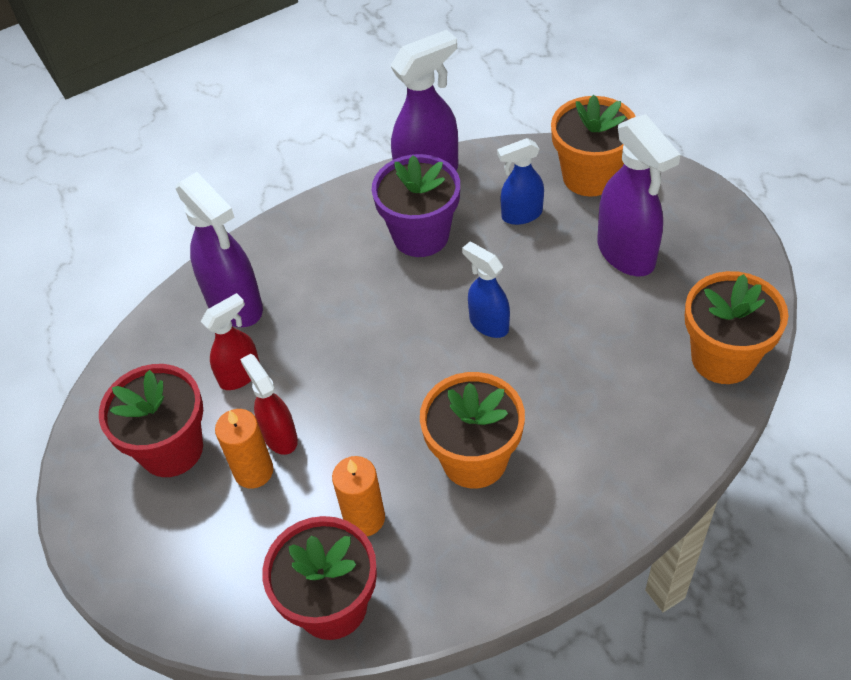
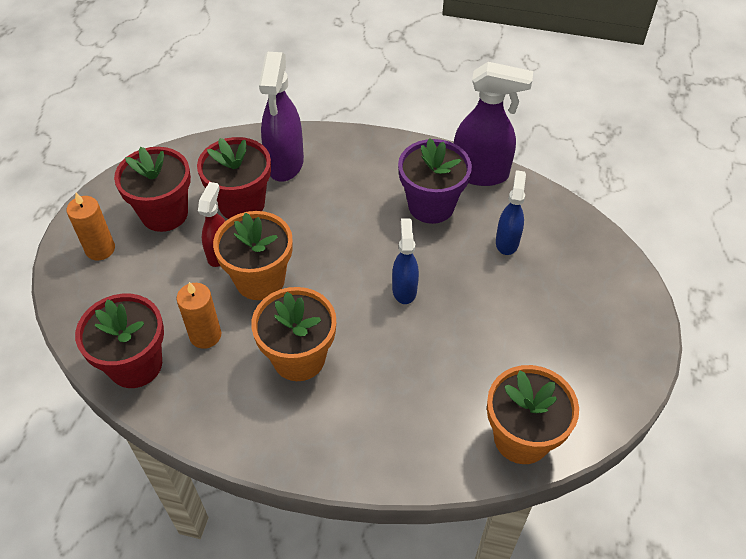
camera: 40 degrees right, 0 degrees up
red spray bottle [201,293,260,390] -> red flower pot [197,137,271,219]
orange candle [215,409,273,488] -> orange candle moved to [67,193,115,260]
blue spray bottle [497,138,544,225] -> blue spray bottle turned 75 degrees clockwise [496,170,526,255]
orange flower pot [551,95,636,197] -> orange flower pot moved to [213,211,293,300]
purple spray bottle [597,114,681,276] -> none

